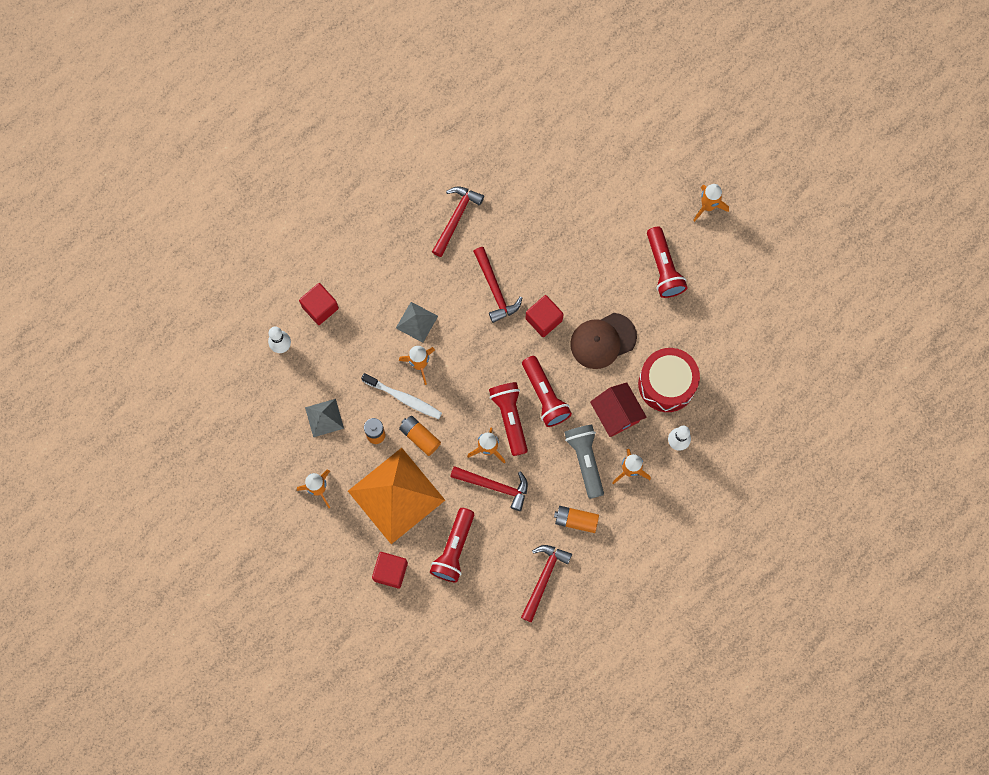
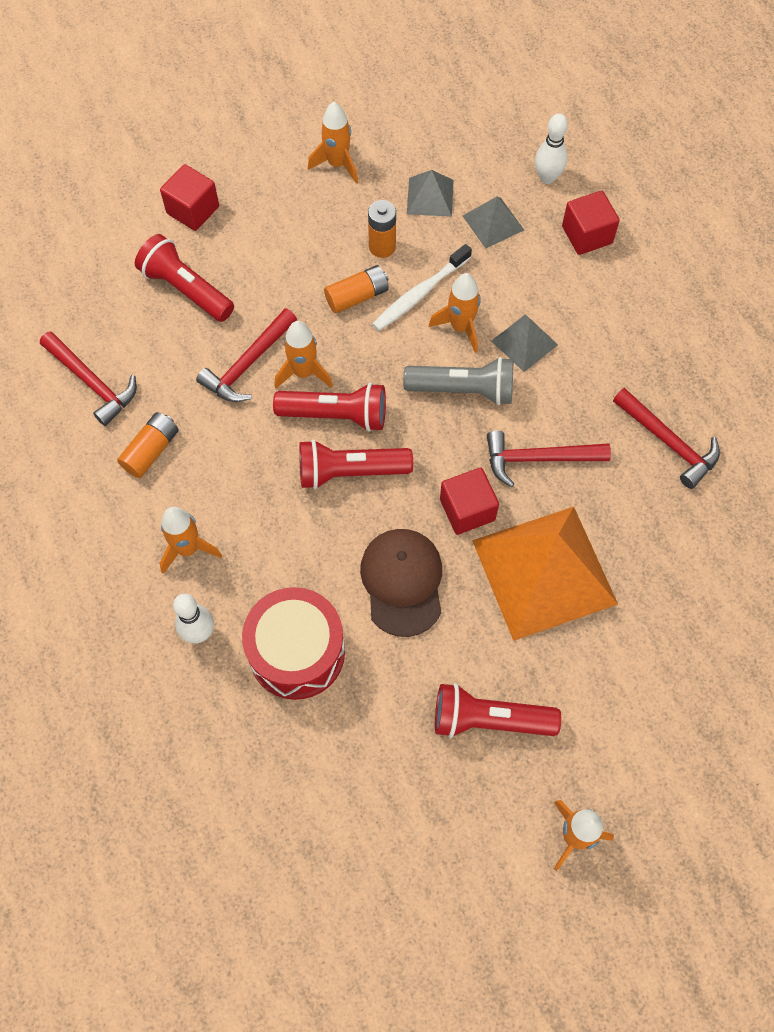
camera: 110 degrees right, 10 degrees down
orange pyramid [348,448,445,544] -> orange pyramid moved to [472,507,618,641]
grey flashlight [564,425,604,499] -> grey flashlight moved to [403,357,513,405]
red house [590,382,647,437] -> none
none -> grey pyramid [463,197,524,248]

